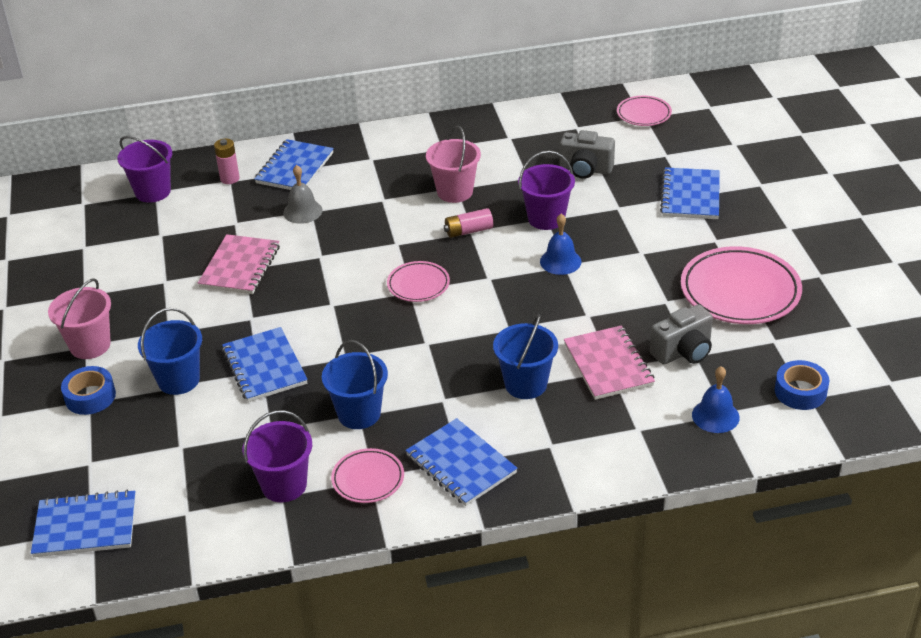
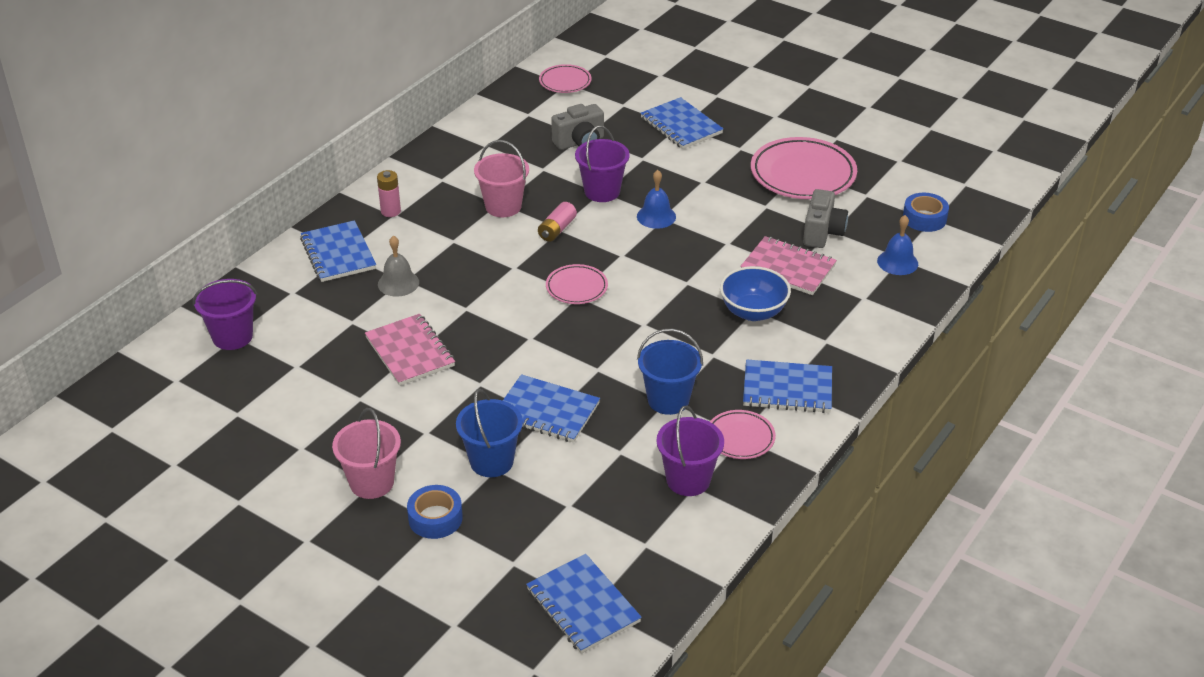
camera: 45 degrees left, 0 degrees up
blue notebook [31,490,136,557] -> blue notebook turned 75 degrees counterclockwise [526,554,642,654]
pink battery [214,138,240,184] -> pink battery moved to [377,170,401,217]
blue bucket [493,314,558,399] -> blue bowl [720,266,791,321]

